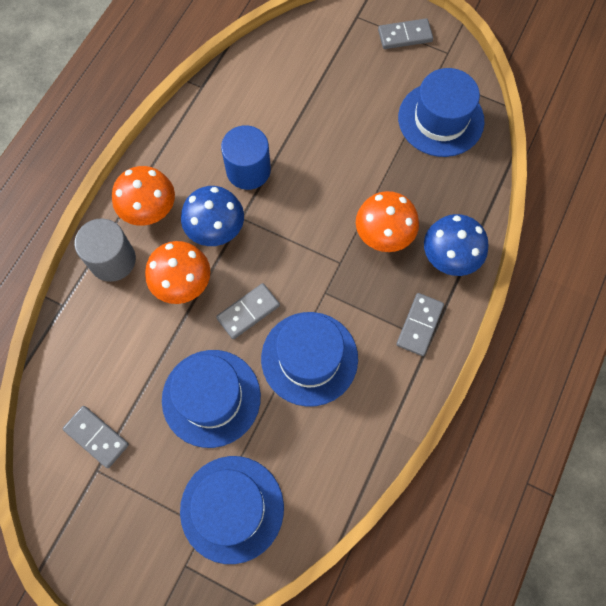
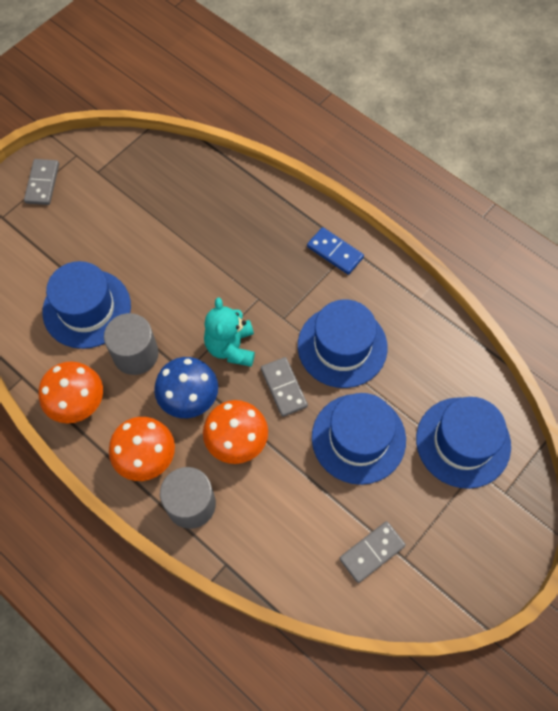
camera: 75 degrees left, 5 degrees down
blue cylinder [221,125,271,190] -> grey cylinder [104,313,159,375]
orange mushroom [356,191,419,252] -> orange mushroom moved to [38,361,103,423]
grey domino [396,293,444,356] -> blue domino [307,227,364,275]
blue hat [398,68,485,157] -> blue hat moved to [42,261,131,349]
blue mushroom [424,214,488,276] -> none
none -> turquoise teddy bear [204,297,255,367]

